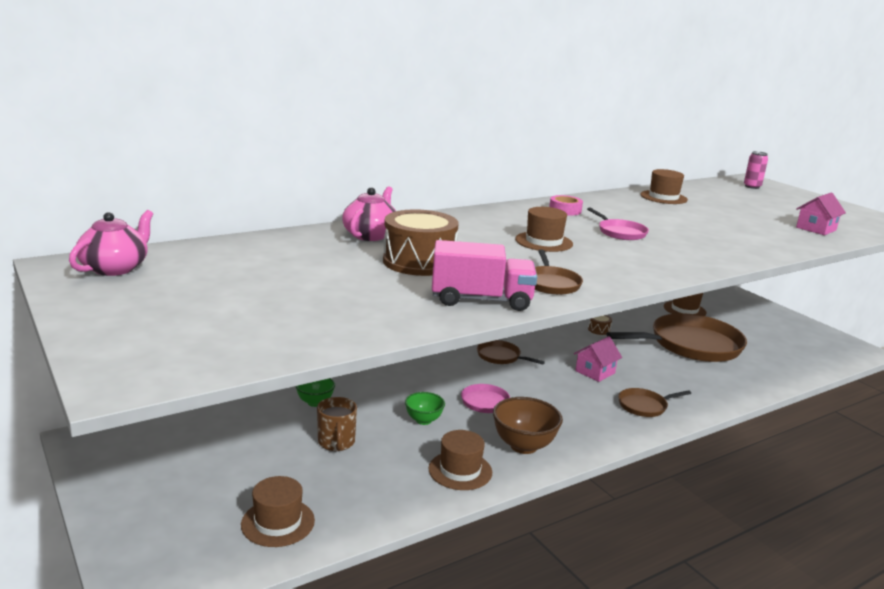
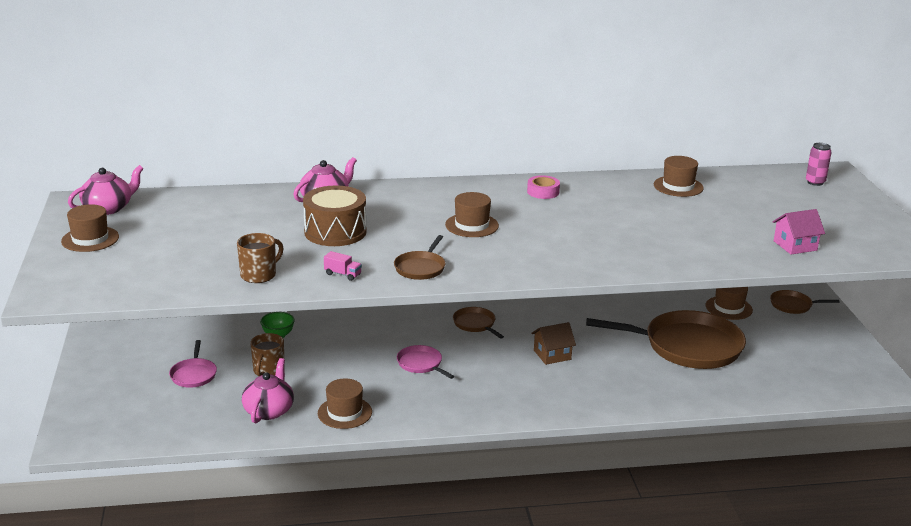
camera: 25 degrees right, 5 degrees up
brown hat [241,476,315,547] -> brown hat moved to [61,204,119,252]
green bowl [405,392,445,425] -> none
pink truck [432,240,537,311] -> pink truck [324,251,362,281], size x0.44
brown bowl [493,397,563,454] -> none
pink house [574,336,622,382] -> brown house [531,322,576,365]
pink pan [587,207,649,240] -> pink pan moved to [169,340,217,388]
brown drum [588,315,612,335] -> none
brown pan [618,388,691,417] -> brown pan moved to [770,290,840,314]
none -> brown mug [237,233,283,283]
none -> pink teapot [242,358,294,423]

